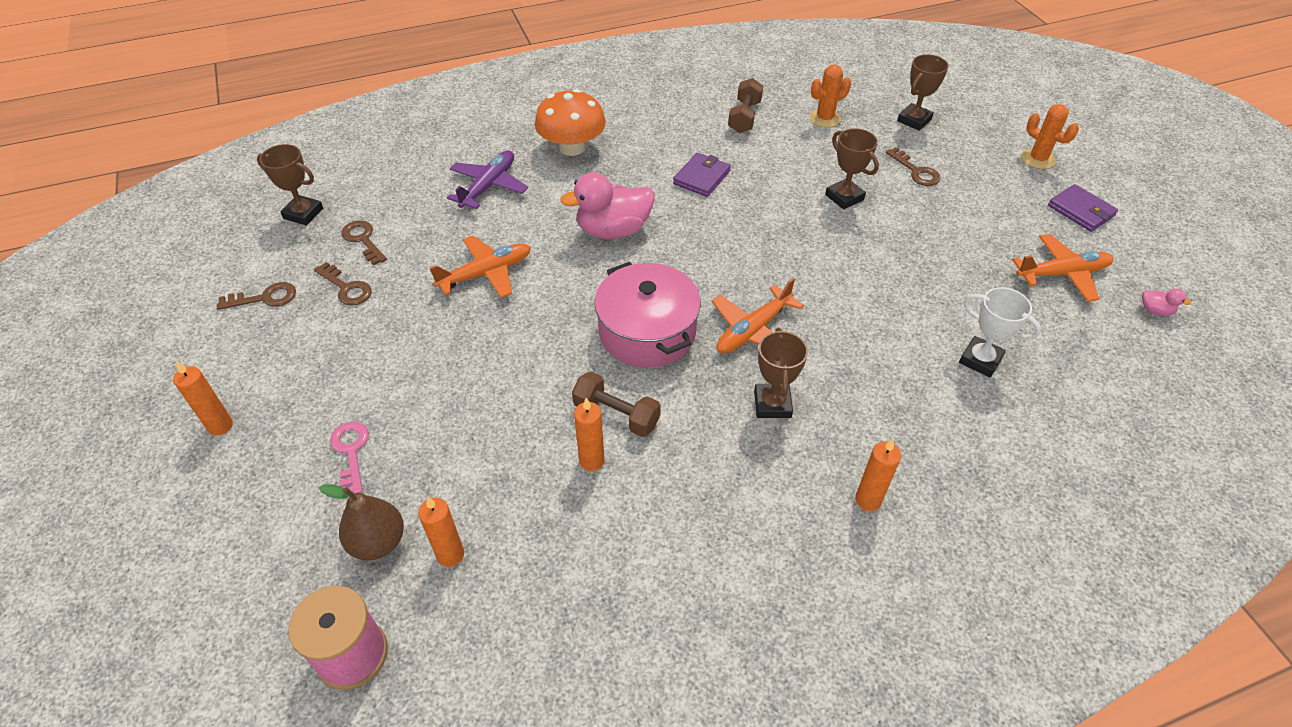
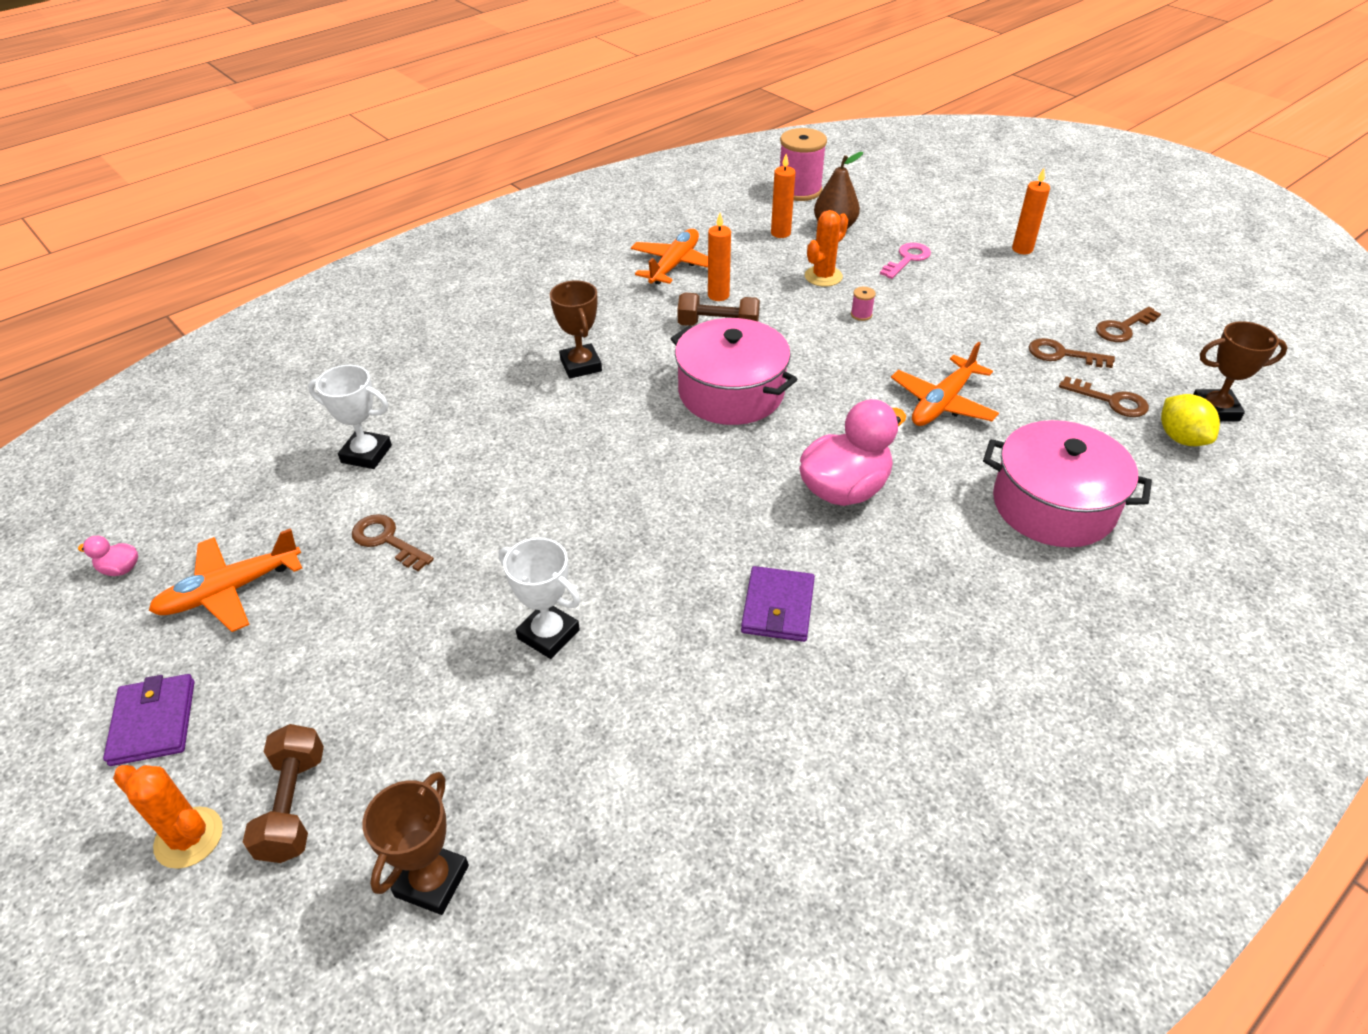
camera: 160 degrees right, 5 degrees down
pink key [330,421,369,493] -> pink key turned 105 degrees counterclockwise [880,243,931,279]
purple plane [447,150,528,209] -> pink pot [983,420,1152,547]
orange mushroom [535,89,606,156] -> none
orange plane [712,277,804,353] -> orange plane moved to [631,229,708,284]
brown dumbbell [728,78,763,133] -> brown dumbbell moved to [243,724,324,863]
orange cactus [809,64,851,128] -> orange cactus moved to [805,210,848,287]
brown trophy [825,128,879,209] -> white trophy [499,538,580,659]
orange candle [855,439,901,511] -> none
brown key [886,147,941,186] -> brown key moved to [352,514,434,571]
purple wallet [1048,184,1118,232] -> purple wallet turned 45 degrees clockwise [103,674,195,766]
none -> pink spool [851,287,876,321]
none -> yellow lemon [1161,394,1220,446]

